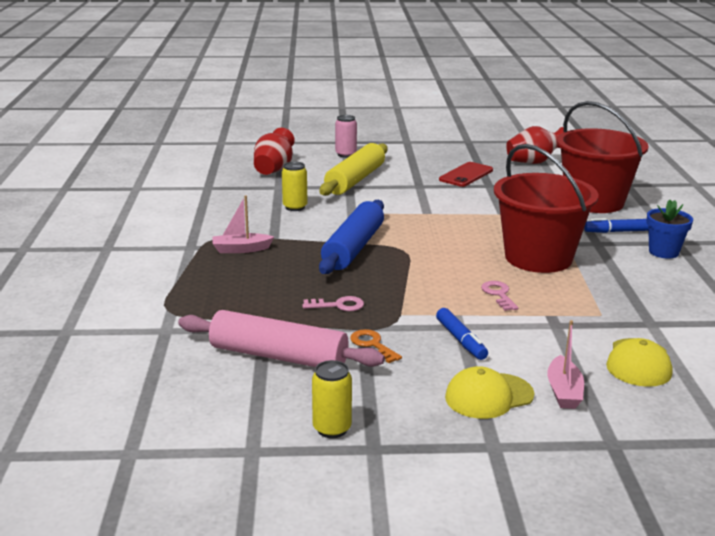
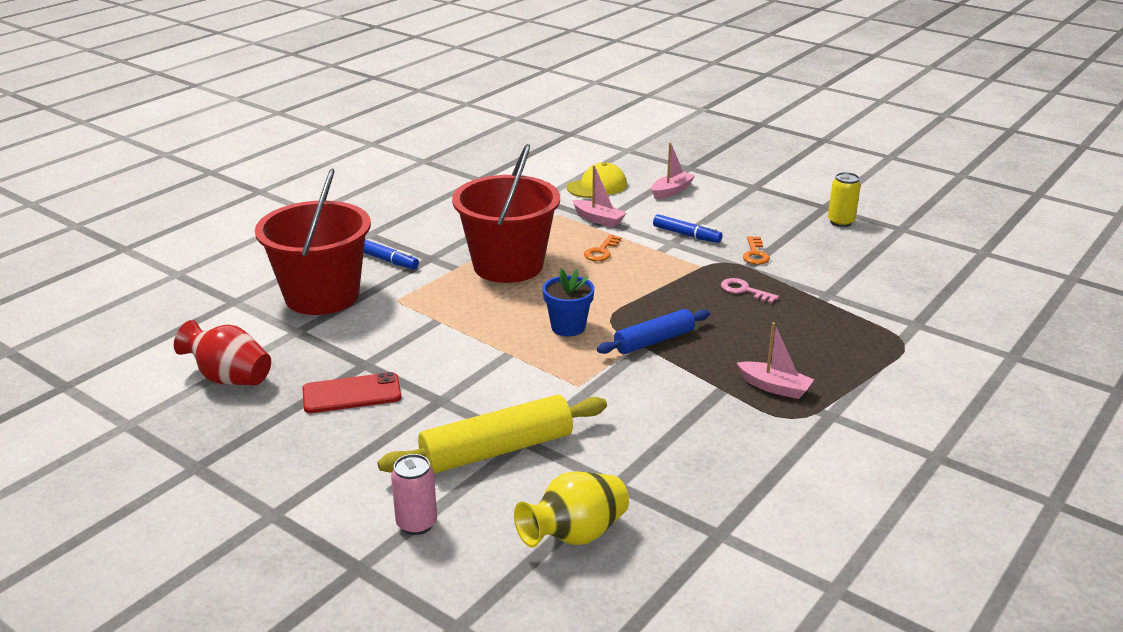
camera: 140 degrees left, 5 degrees up
pink rolling pin [178,310,385,367] -> none
red vase [254,128,295,175] -> yellow vase [514,471,629,548]
yellow can [282,162,308,211] -> none
blue rolling pin [319,200,384,274] -> blue rolling pin [597,309,710,354], size x0.64
blue marker [436,308,488,360] -> blue marker turned 105 degrees clockwise [653,214,722,243]
yellow cap [445,366,534,419] -> none
pink key [481,281,518,311] -> orange key [584,235,621,261]
blue flower pot [647,200,693,259] -> blue flower pot moved to [542,269,595,336]
none -> pink boat [572,165,626,227]

